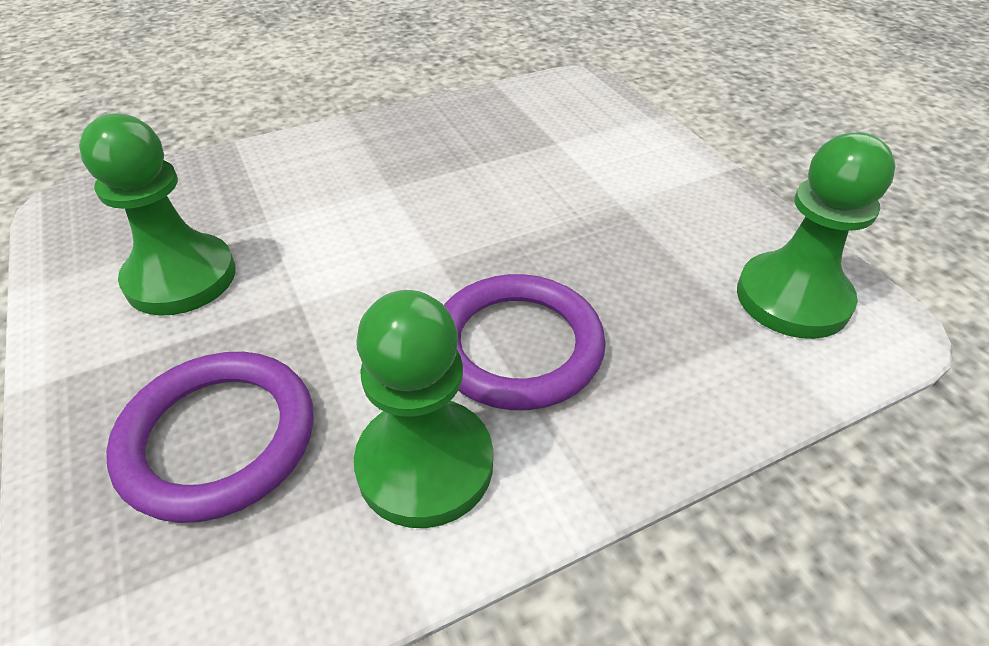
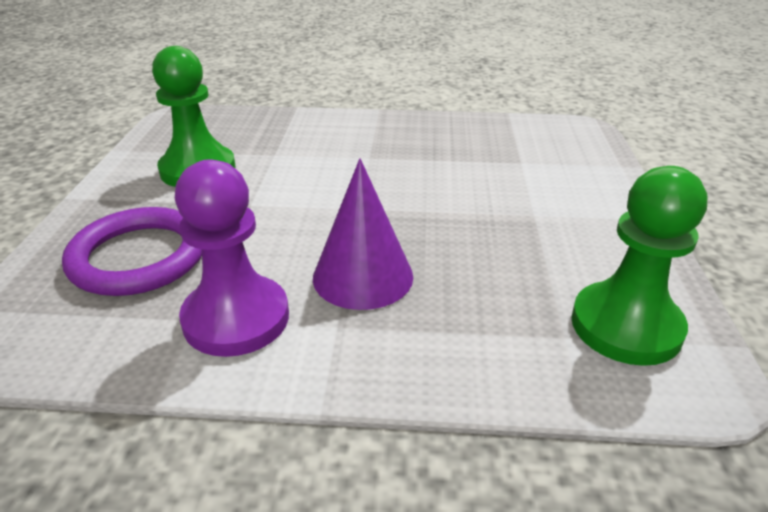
camera: 30 degrees right, 10 degrees down
green pawn [354,290,493,528] -> purple pawn [175,159,289,357]
purple ring [444,274,606,410] -> purple cone [313,158,413,310]

